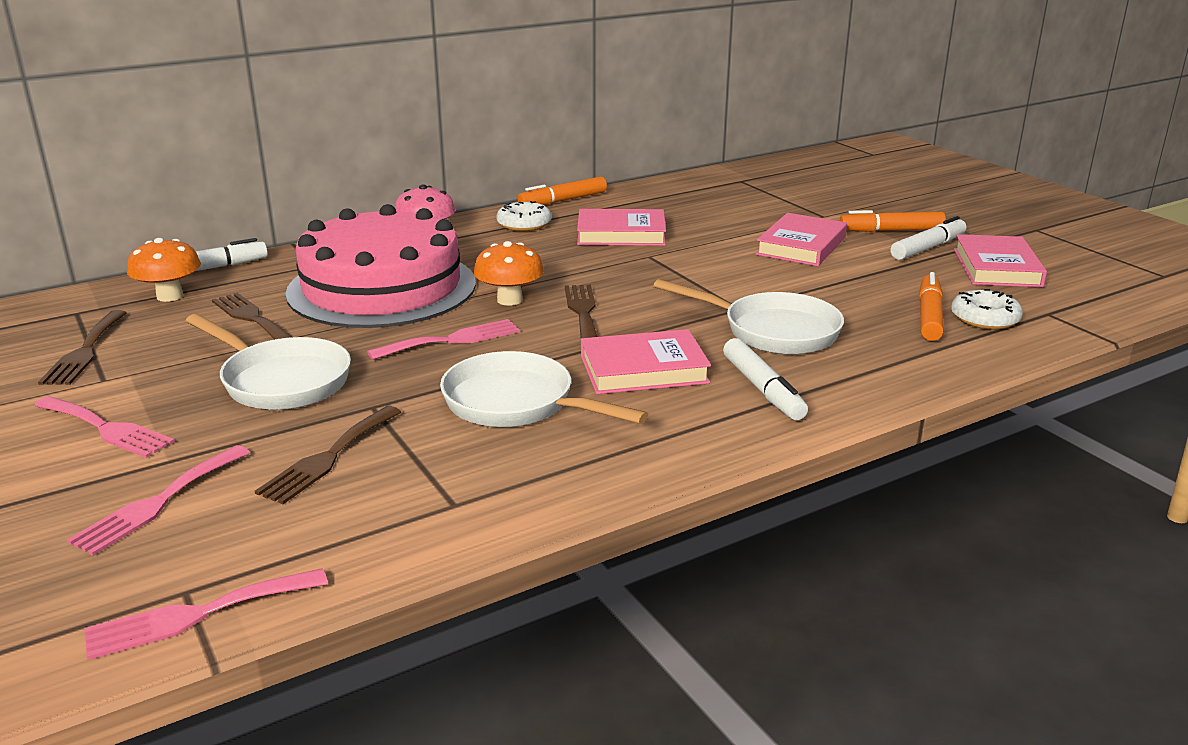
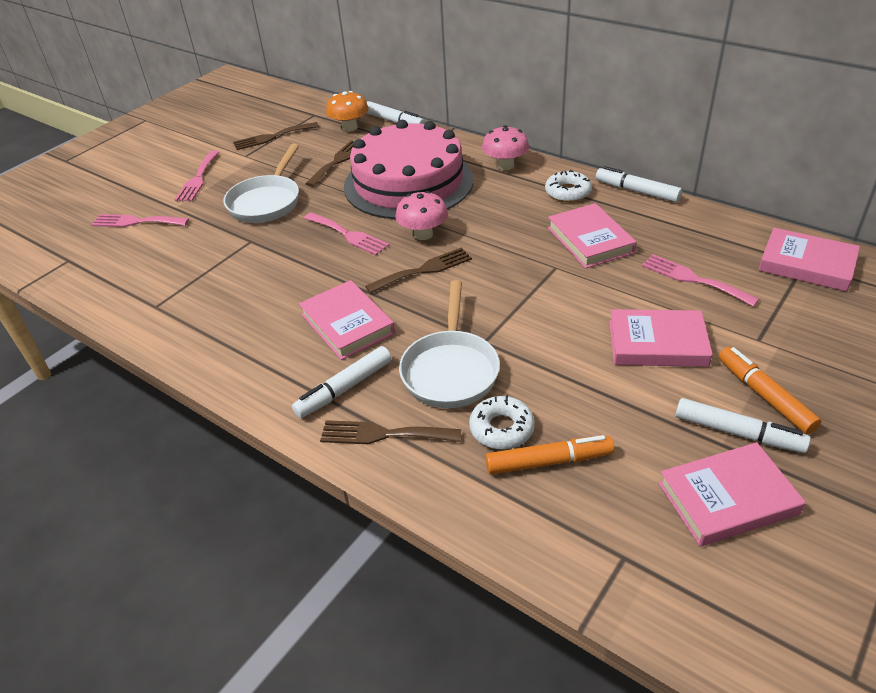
camera: 70 degrees right, 15 degrees up
pink fork [85,568,328,660] -> pink fork moved to [642,254,759,307]
brown fork [255,406,401,504] -> brown fork moved to [320,420,462,444]
white pan [440,351,648,427] -> none
orange mushroom [473,241,544,306] -> pink mushroom [396,191,448,240]
orange marker [518,176,607,205] -> white marker [596,166,682,202]
white donut [951,289,1023,330] -> white donut moved to [469,395,535,450]
none -> pink book [759,228,860,292]

